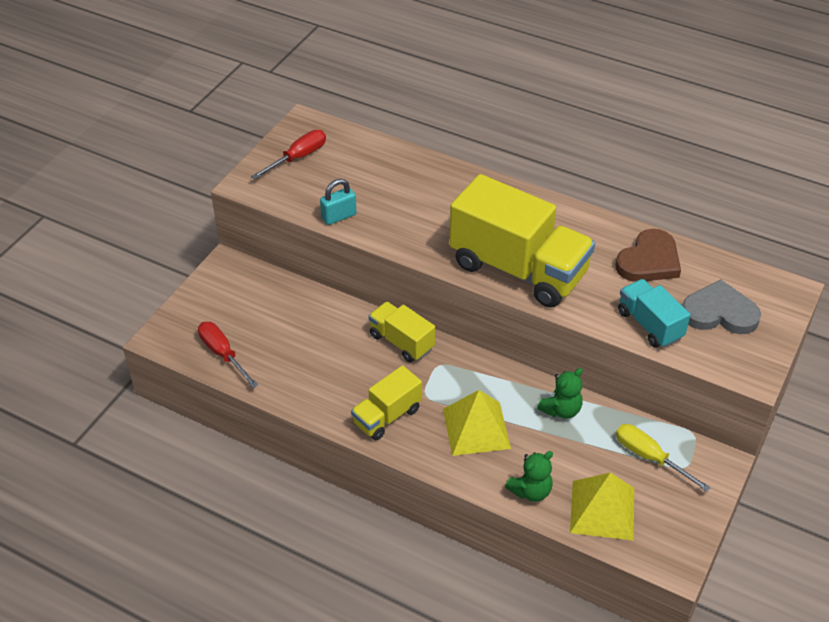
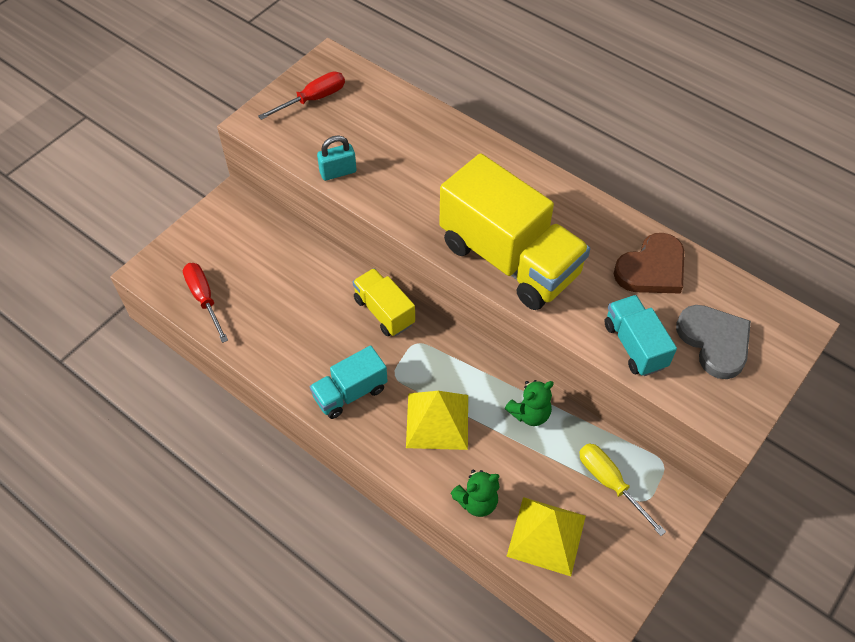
camera: 10 degrees right, 10 degrees up
yellow truck [351,365,422,440] -> turquoise truck [309,346,388,419]
grey heart [682,279,761,334] -> grey heart turned 45 degrees clockwise [676,305,751,379]

